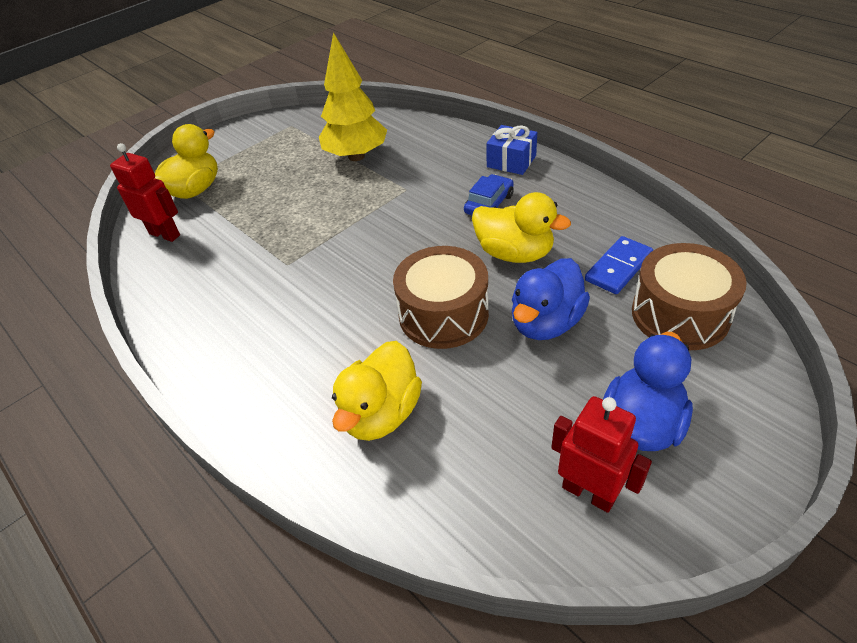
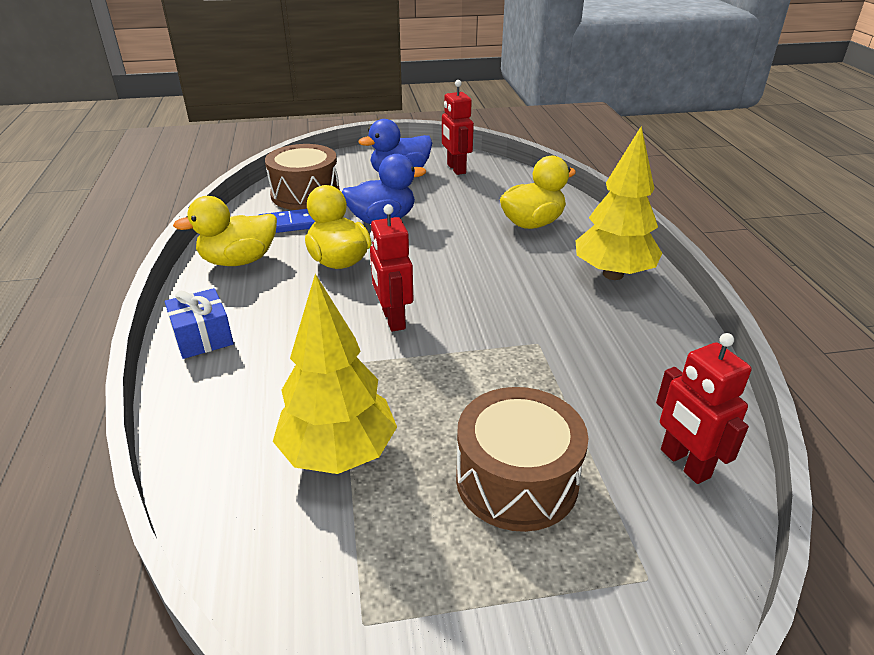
camera: 150 degrees left, 10 degrees down
yellow duck [155,124,218,199] -> yellow duck moved to [173,196,277,266]
brown drum [393,246,489,349] -> brown drum moved to [456,387,589,532]
blue car [464,174,514,215] -> none
none -> red robot [370,204,413,332]
none -> yellow tree [576,126,662,280]

